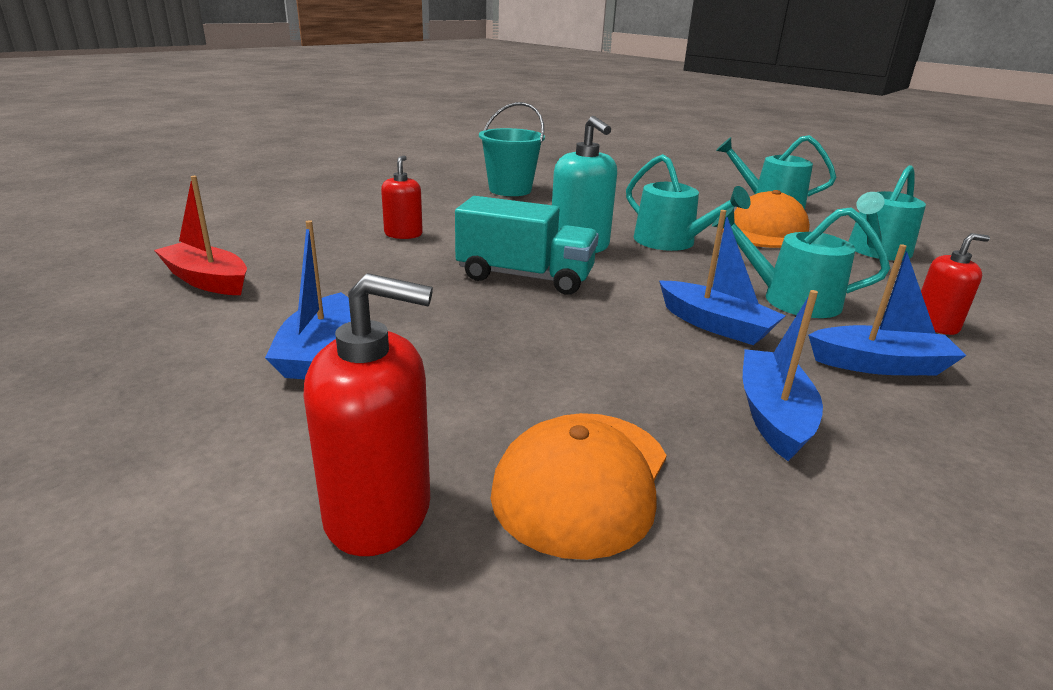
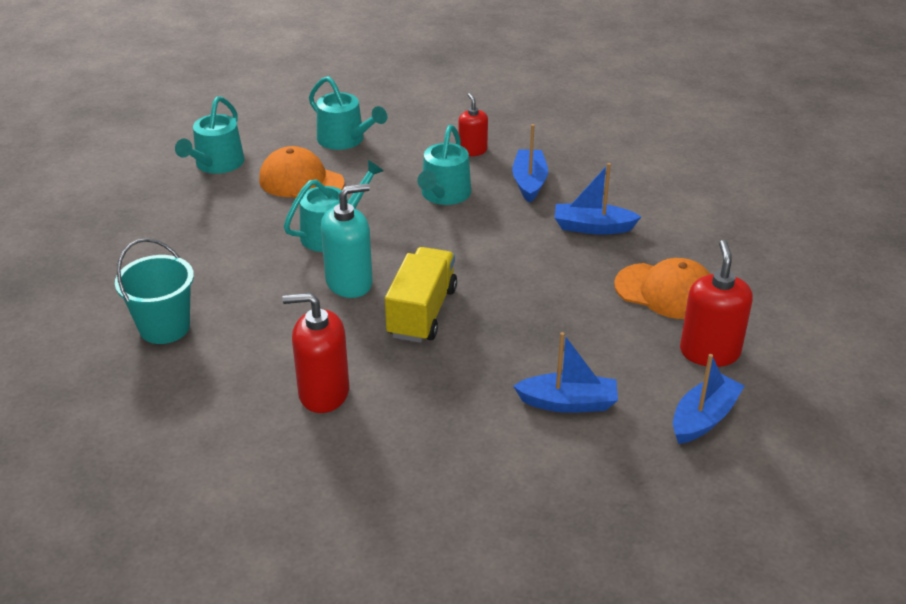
camera: 90 degrees left, 10 degrees up
red boat [154,176,247,295] -> none
red soap dispenser [381,155,423,239] -> red soap dispenser [282,293,349,413], size x1.63
turquoise truck [455,196,599,295] -> yellow truck [385,247,457,343]
blue boat [659,210,786,345] -> blue boat moved to [673,354,744,444]

